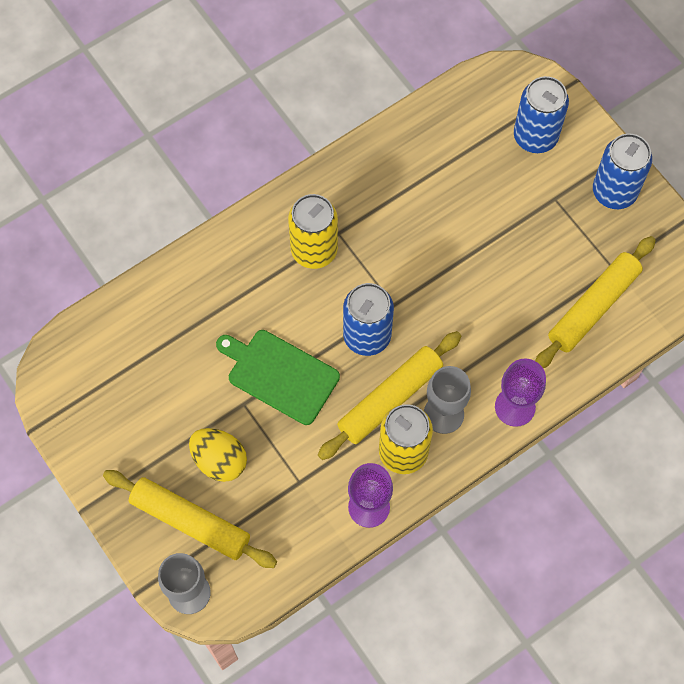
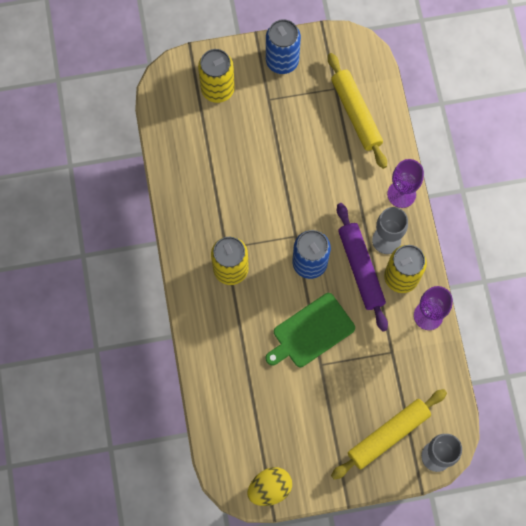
camera: 65 degrees left, 5 degrees up
yellow egg [189,428,247,482] -> yellow egg moved to [247,467,292,506]
yellow rolling pin [318,331,461,460] -> purple rolling pin [337,203,388,332]
blue can [514,76,569,153] -> yellow can [198,49,235,103]

